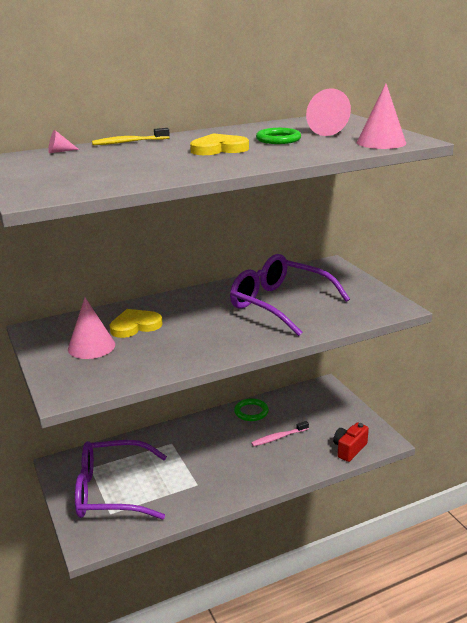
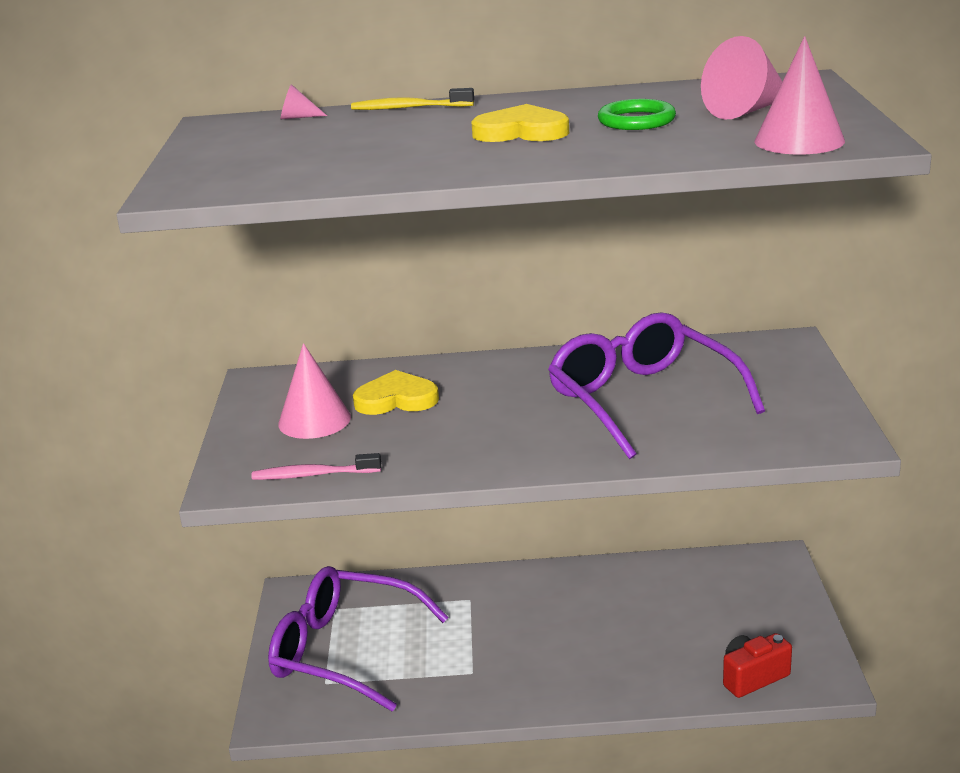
camera: 25 degrees right, 0 degrees up
green ring [234,398,269,421] -> none
pink toothbrush [251,421,309,447] -> pink toothbrush moved to [251,453,381,480]

